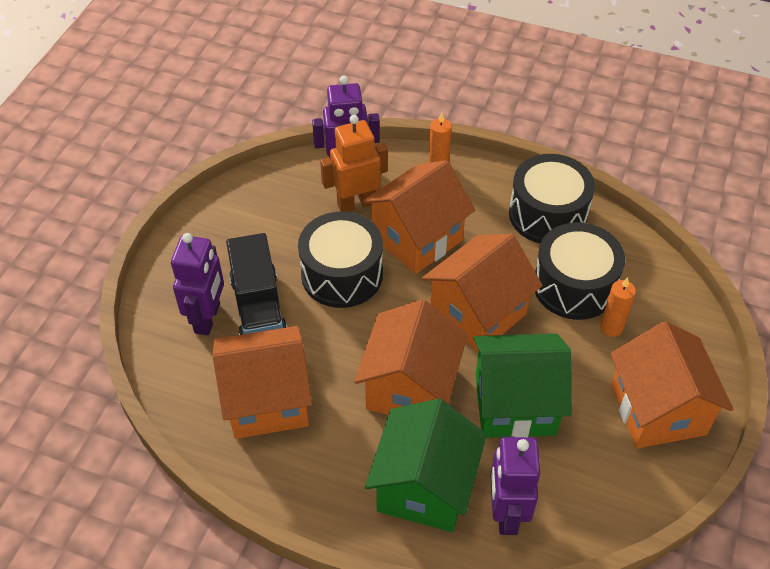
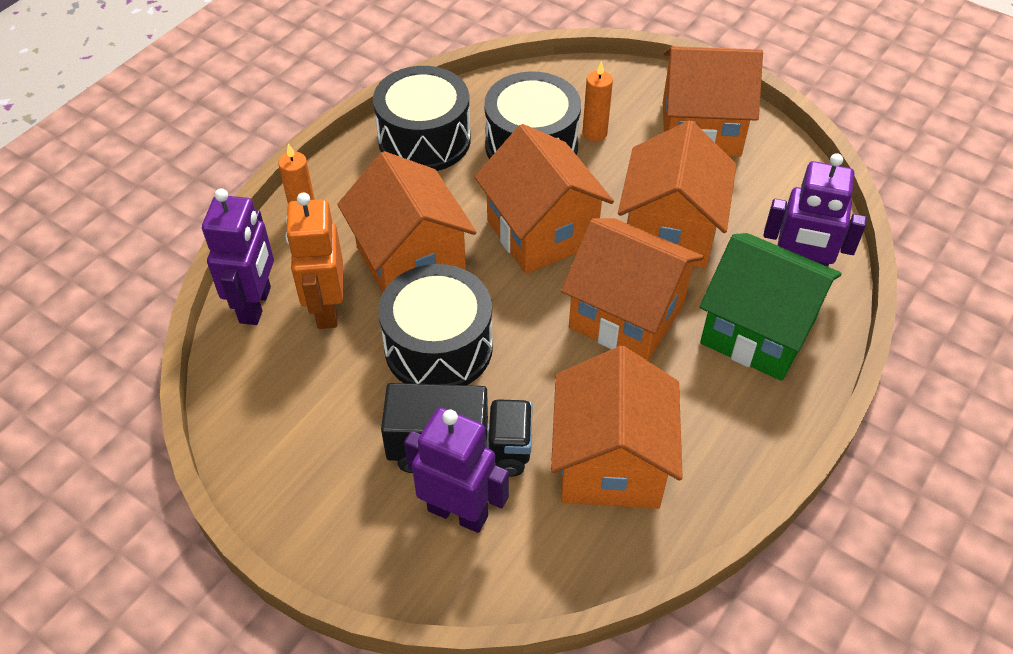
camera: 75 degrees left, 0 degrees up
green house [473,334,572,438] -> orange house [618,120,736,268]

